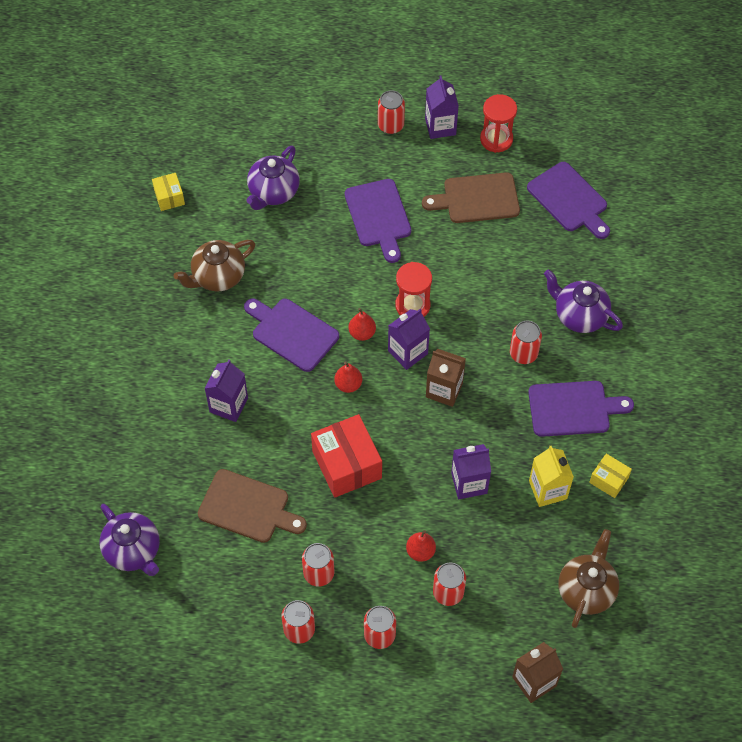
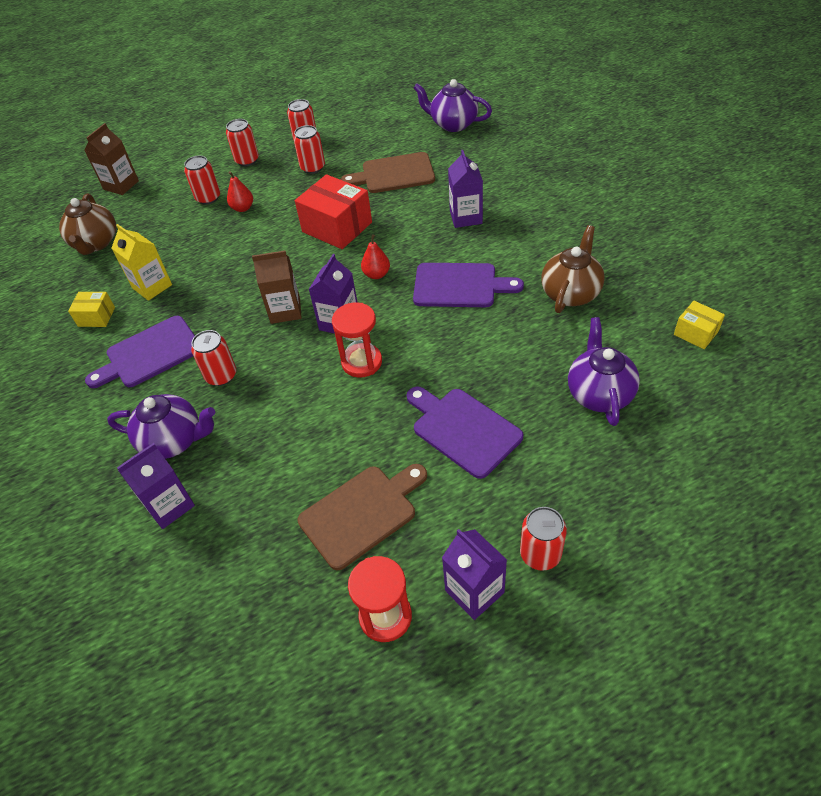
camera: 155 degrees right, 10 degrees down
red pear [349,308,376,341] -> none
purple carton [451,444,491,499] -> purple carton moved to [117,443,195,529]
purple cutting board [527,162,610,239] -> none

